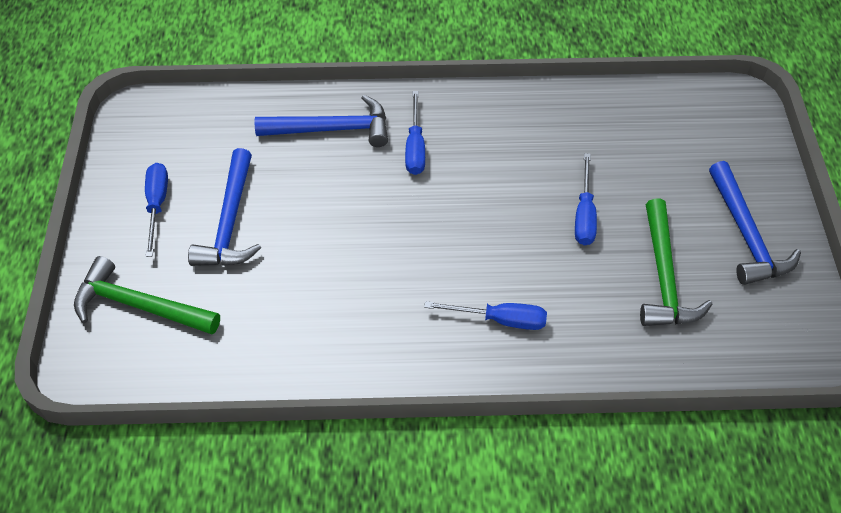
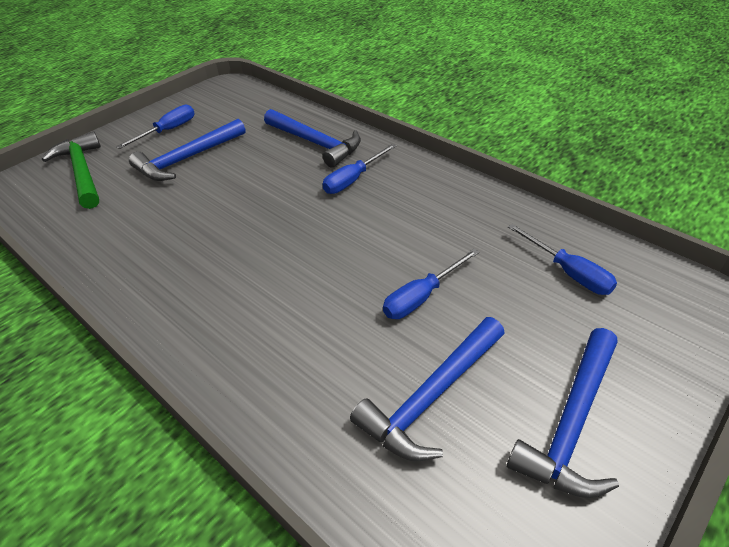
camera: 45 degrees right, 10 degrees down
blue screwdriver [424,301,547,330] -> blue screwdriver moved to [508,224,617,295]
green hammer [640,199,713,326] -> blue hammer [350,317,505,461]

